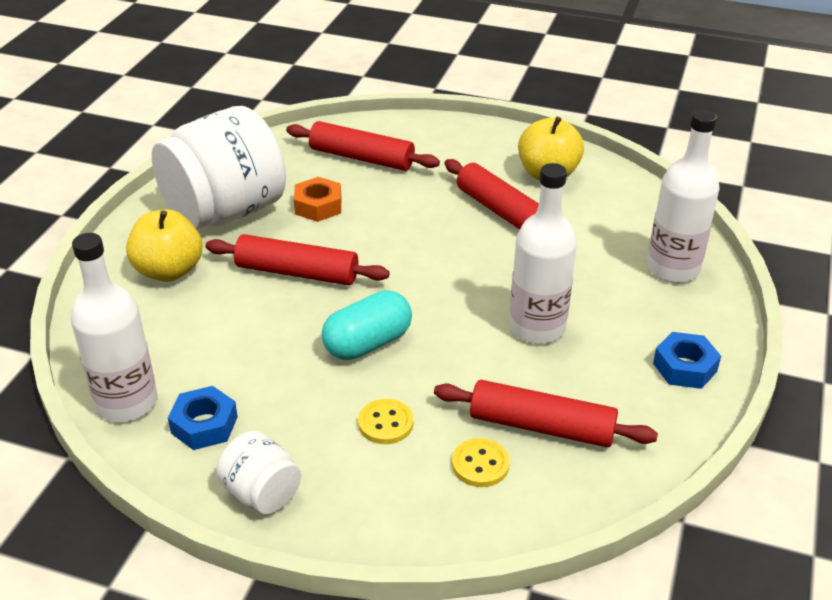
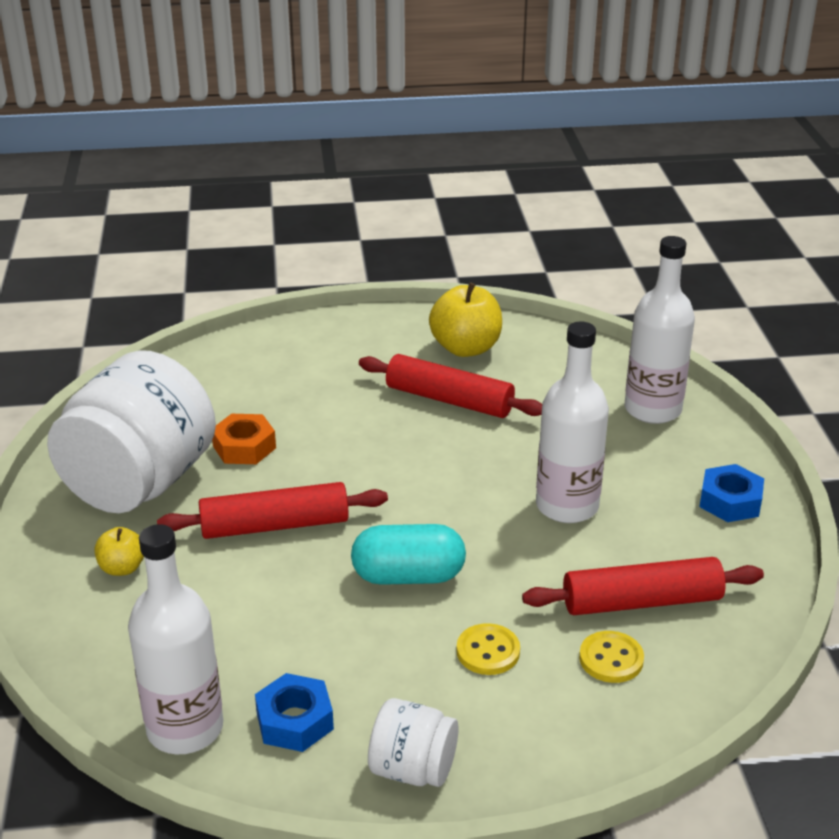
camera: 25 degrees left, 5 degrees down
yellow apple [126,209,202,282] -> yellow apple [95,527,144,576], size x0.55
red rolling pin [286,121,440,171] -> none
turquoise capsule [322,290,412,360] -> turquoise capsule turned 60 degrees clockwise [351,524,466,585]

